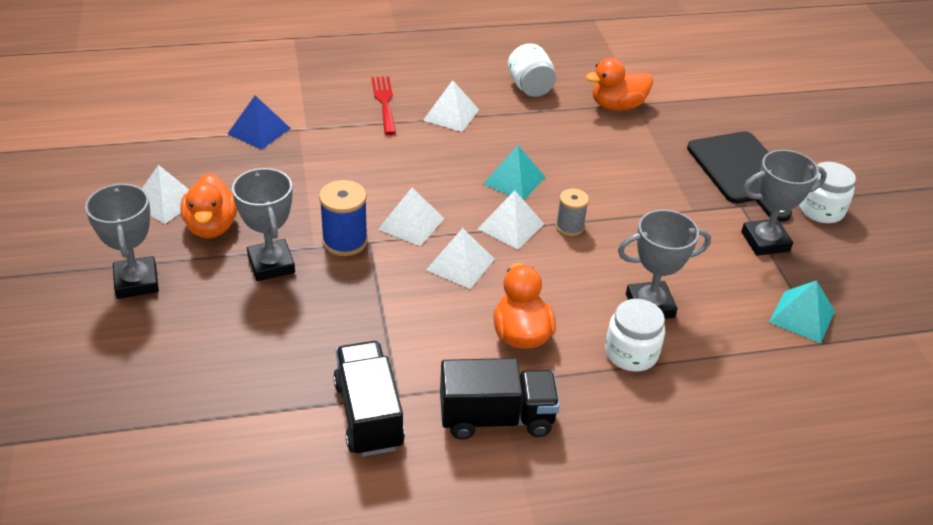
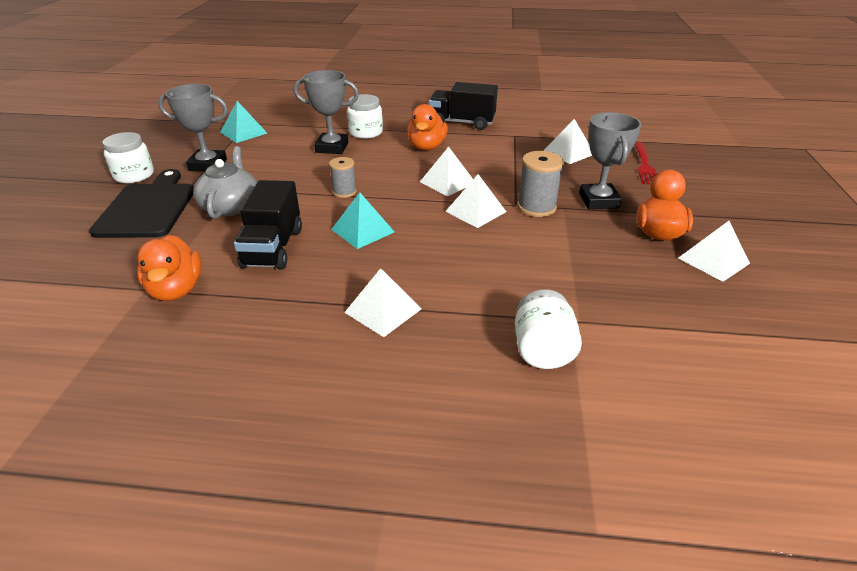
camera: 160 degrees left, 5 degrees down
grey trophy [85,183,159,299] -> none
blue pyramid [228,96,290,150] -> none
blue spool [319,180,368,256] -> grey spool [517,151,564,217]
black truck [333,341,405,457] -> black truck moved to [234,180,302,269]
red fork [371,77,396,135] -> red fork moved to [634,142,657,184]
white pyramid [478,190,544,249] -> white pyramid moved to [543,119,592,164]
white jar [508,43,556,97] -> white jar moved to [515,290,582,369]
orange duck [586,58,653,111] -> orange duck turned 75 degrees clockwise [137,235,202,301]
none -> grey teapot [193,146,257,219]

